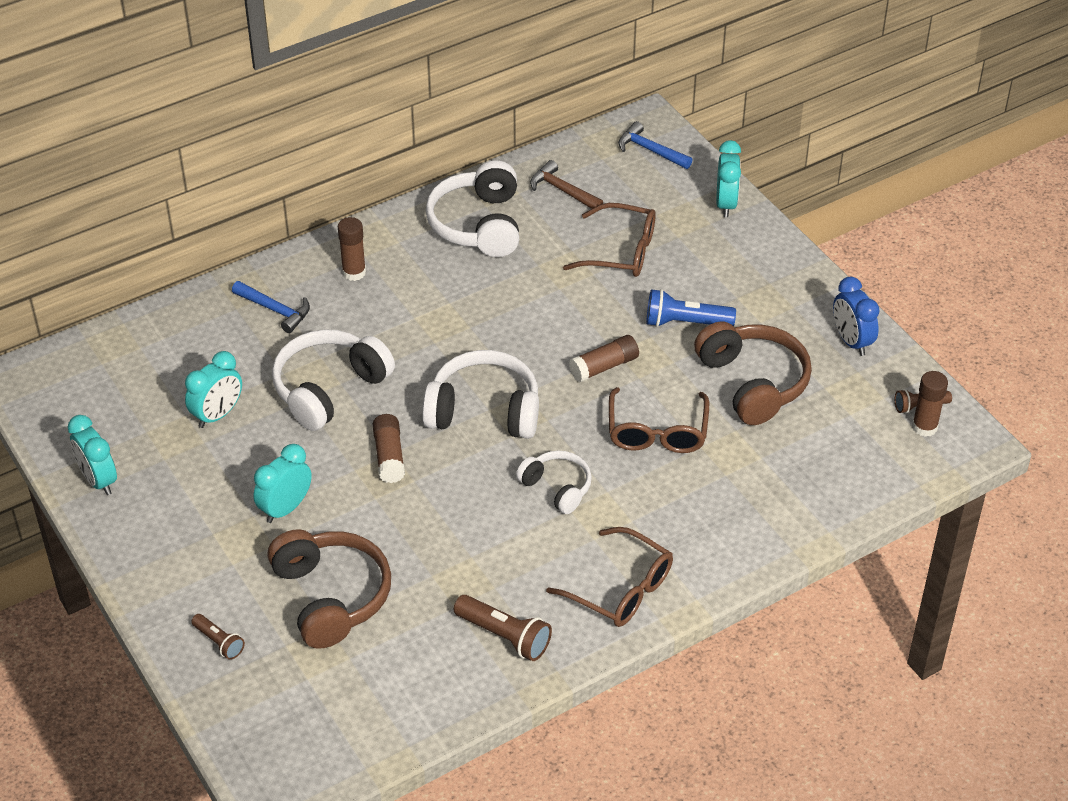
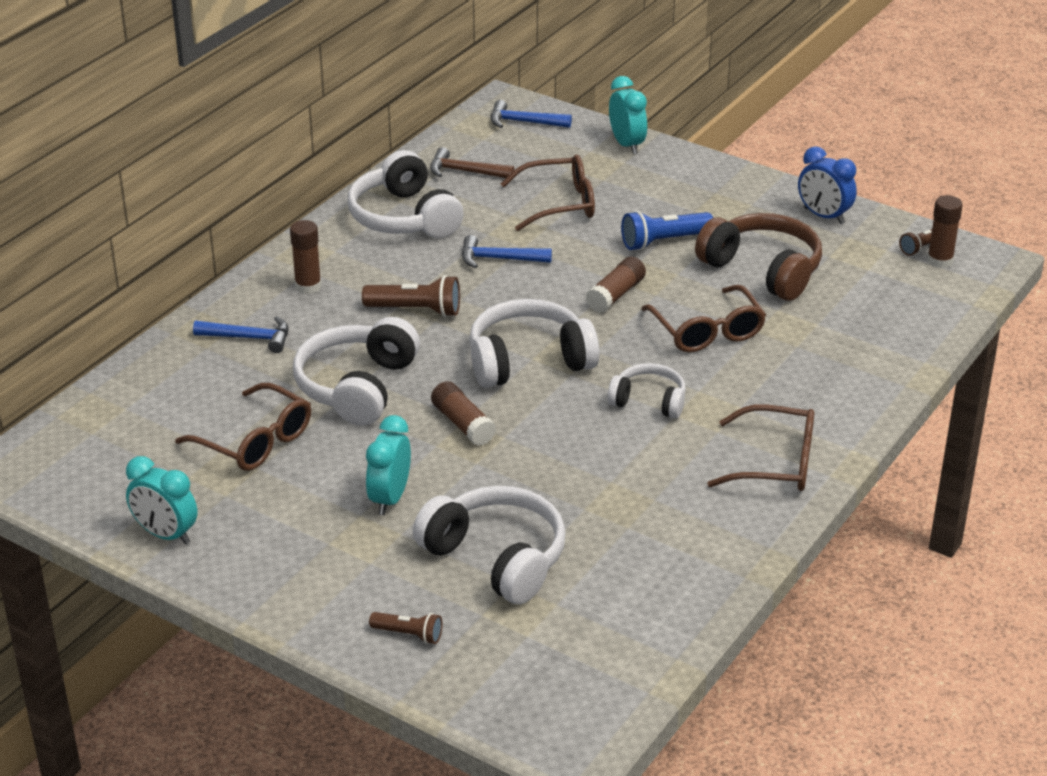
camera: 25 degrees left, 10 degrees down
turquoise clock [185,351,242,428] -> brown glasses [175,383,311,471]
brown headphones [267,529,391,649] -> white headphones [413,486,566,604]
brown flashlight [454,595,552,661] -> brown flashlight moved to [362,275,460,317]
none -> blue hammer [462,235,552,268]

